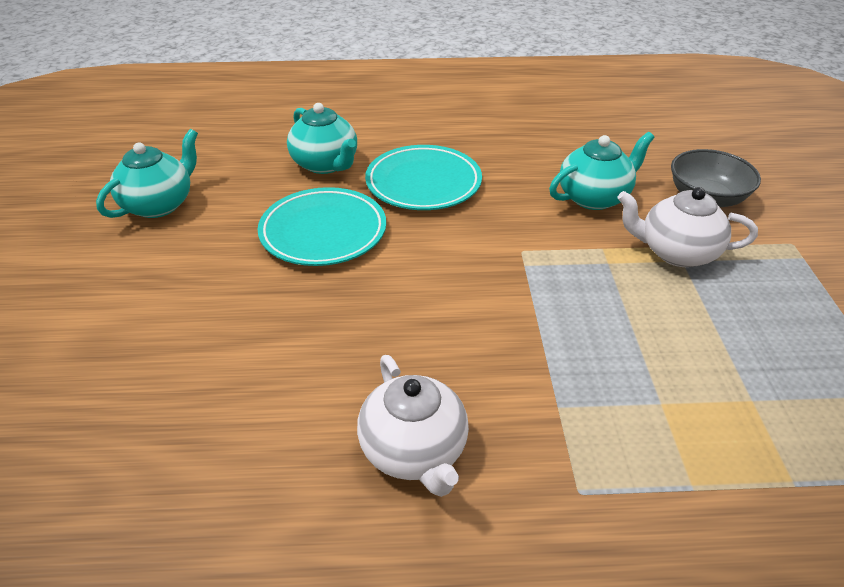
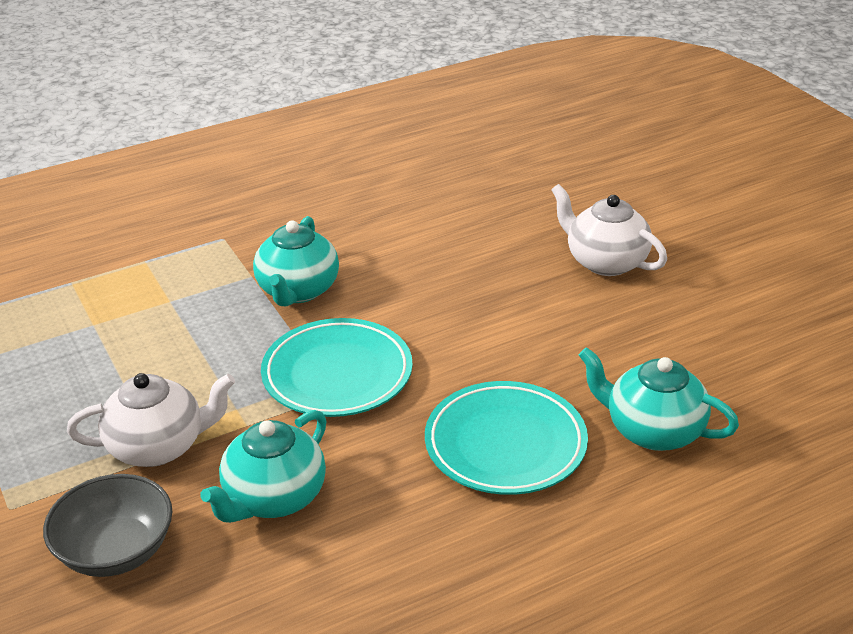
camera: 155 degrees right, 5 degrees down
turquoise teapot [96,129,198,218] -> turquoise teapot moved to [253,216,339,307]
turquoise plate [258,187,386,266] -> turquoise plate moved to [261,318,413,417]
white teapot [357,355,469,497] -> white teapot moved to [551,184,667,276]

